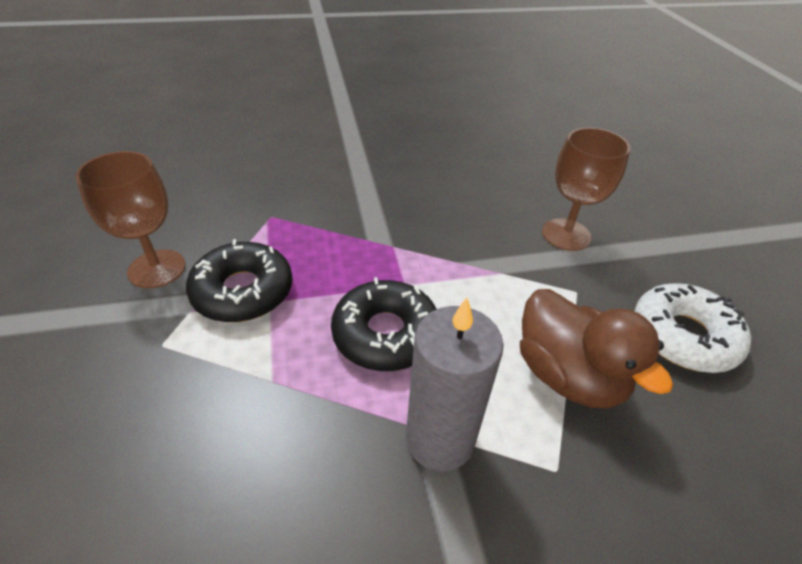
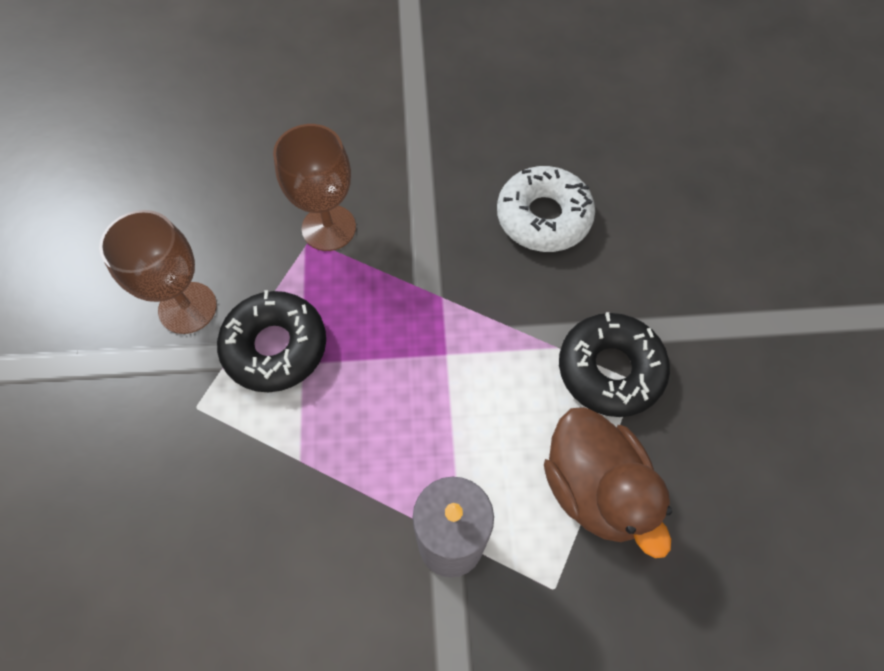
camera: 10 degrees right, 20 degrees up
black donut [331,277,436,371] -> black donut moved to [559,312,670,417]
brown goblet [542,127,630,251] -> brown goblet moved to [273,124,356,251]
white donut [634,283,752,373] -> white donut moved to [497,166,595,252]

